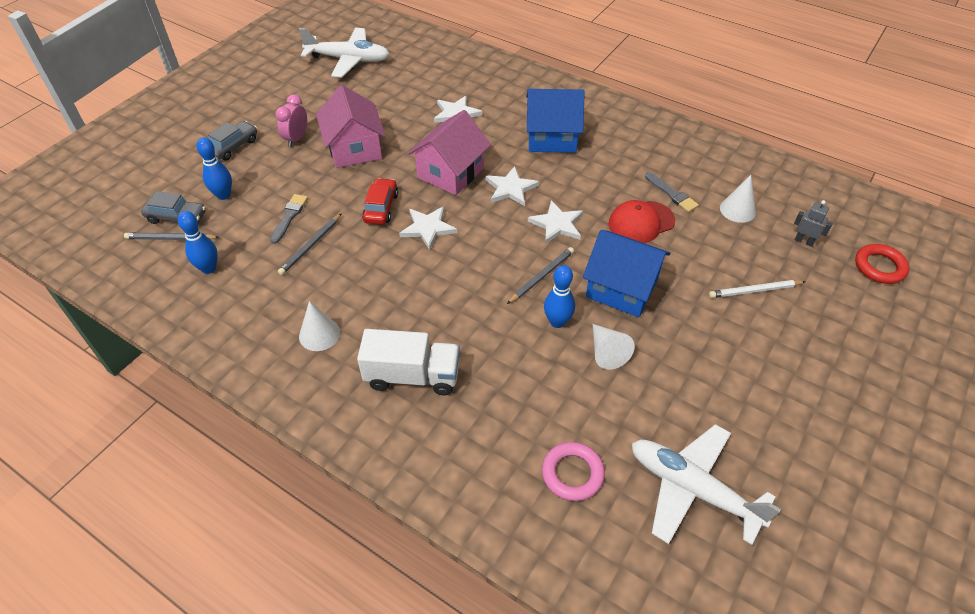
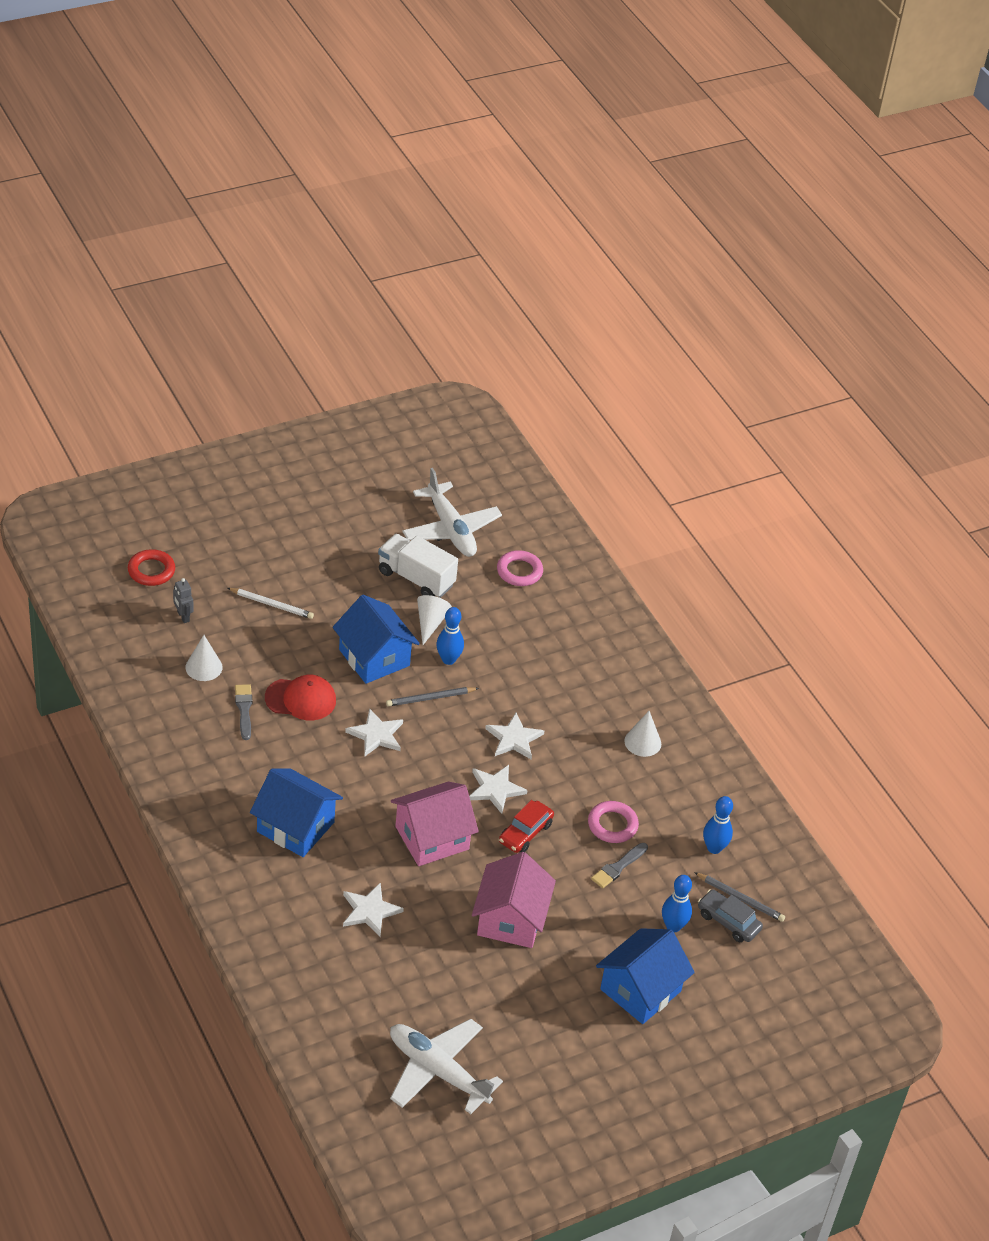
camera: 155 degrees left, 5 degrees down
grey car [208,121,257,161] -> blue house [596,928,695,1024]
pink clock [275,94,307,147] -> none
grey pencil [278,213,342,275] -> pink ring [588,801,639,843]
white truck [357,329,460,395] -> white truck moved to [378,534,458,598]
white star [485,166,539,206] -> white star moved to [485,713,544,759]

